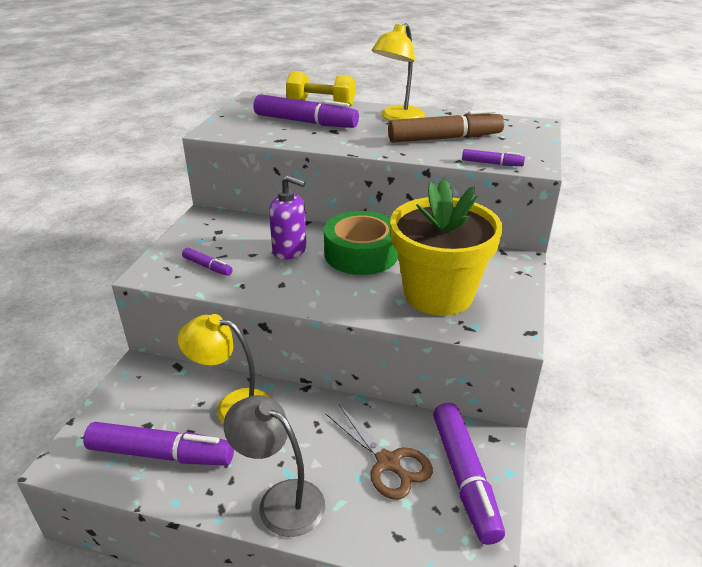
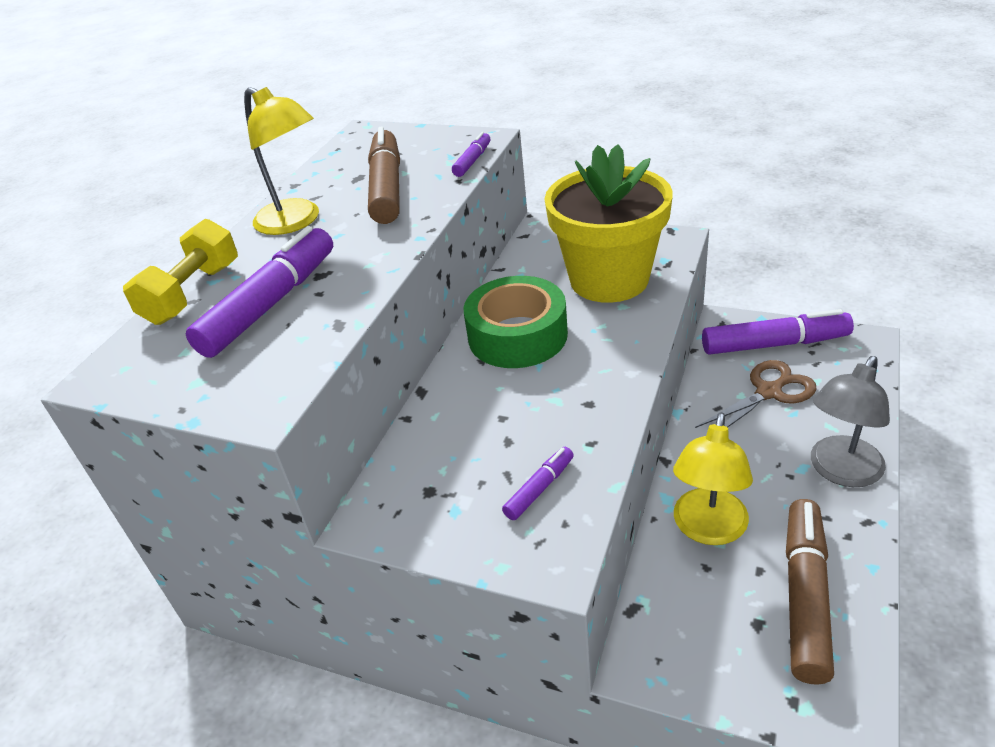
camera: 80 degrees left, 5 degrees up
purple marker [83,422,234,466] -> brown marker [786,499,834,685]
purple soap dispenser [269,175,307,260] -> none

